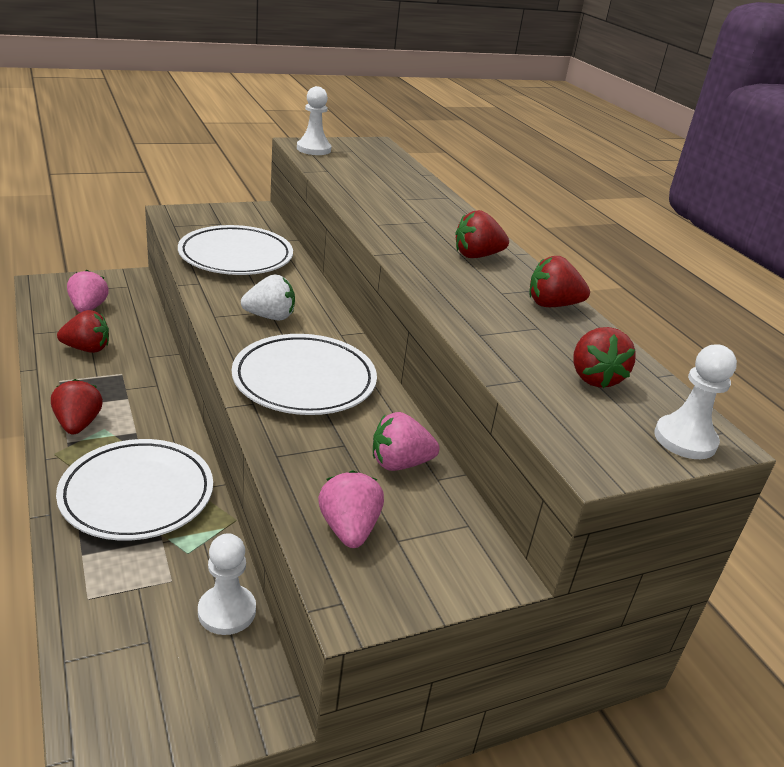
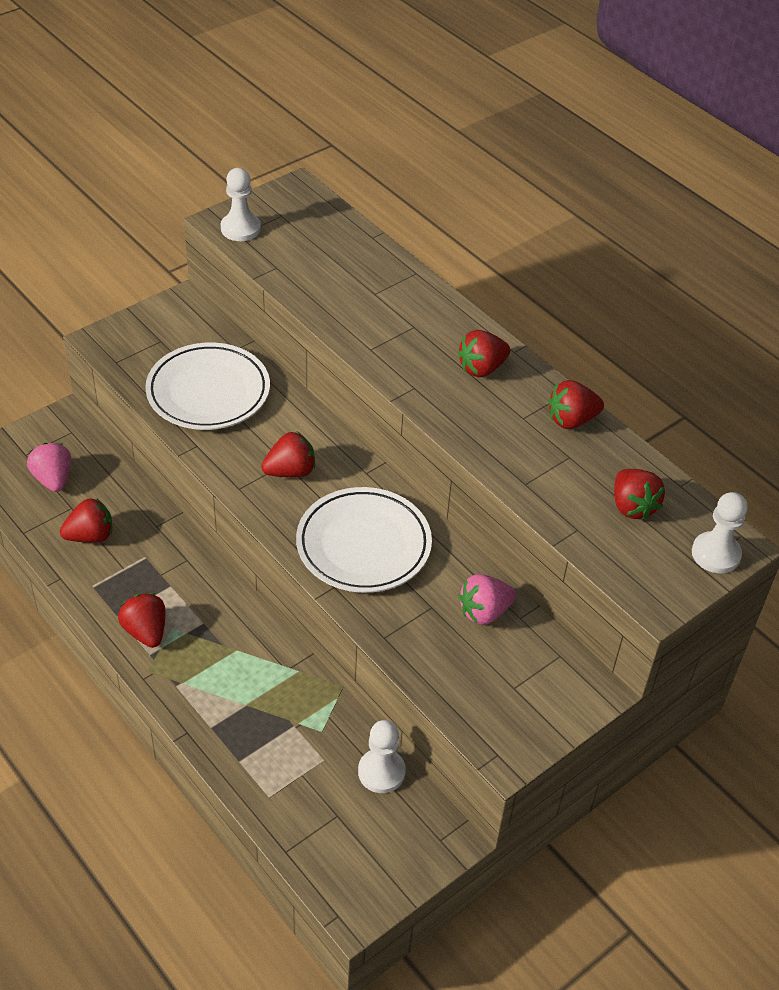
camera: 15 degrees left, 15 degrees up
white plate [56,439,213,541] -> none
white strawberry [241,274,295,320] -> red strawberry [261,432,315,477]
pink strawberry [318,470,384,548] -> none

